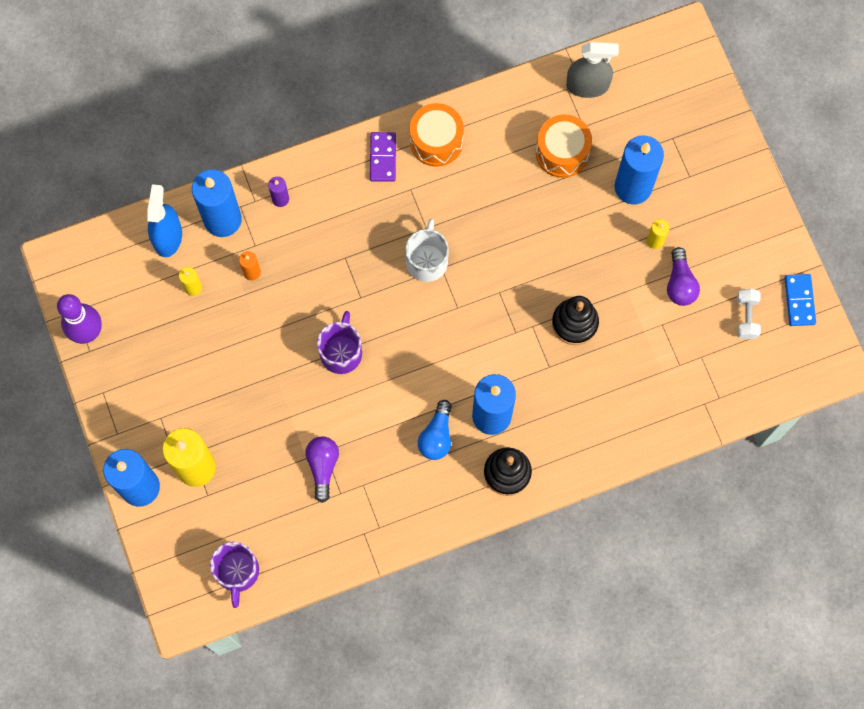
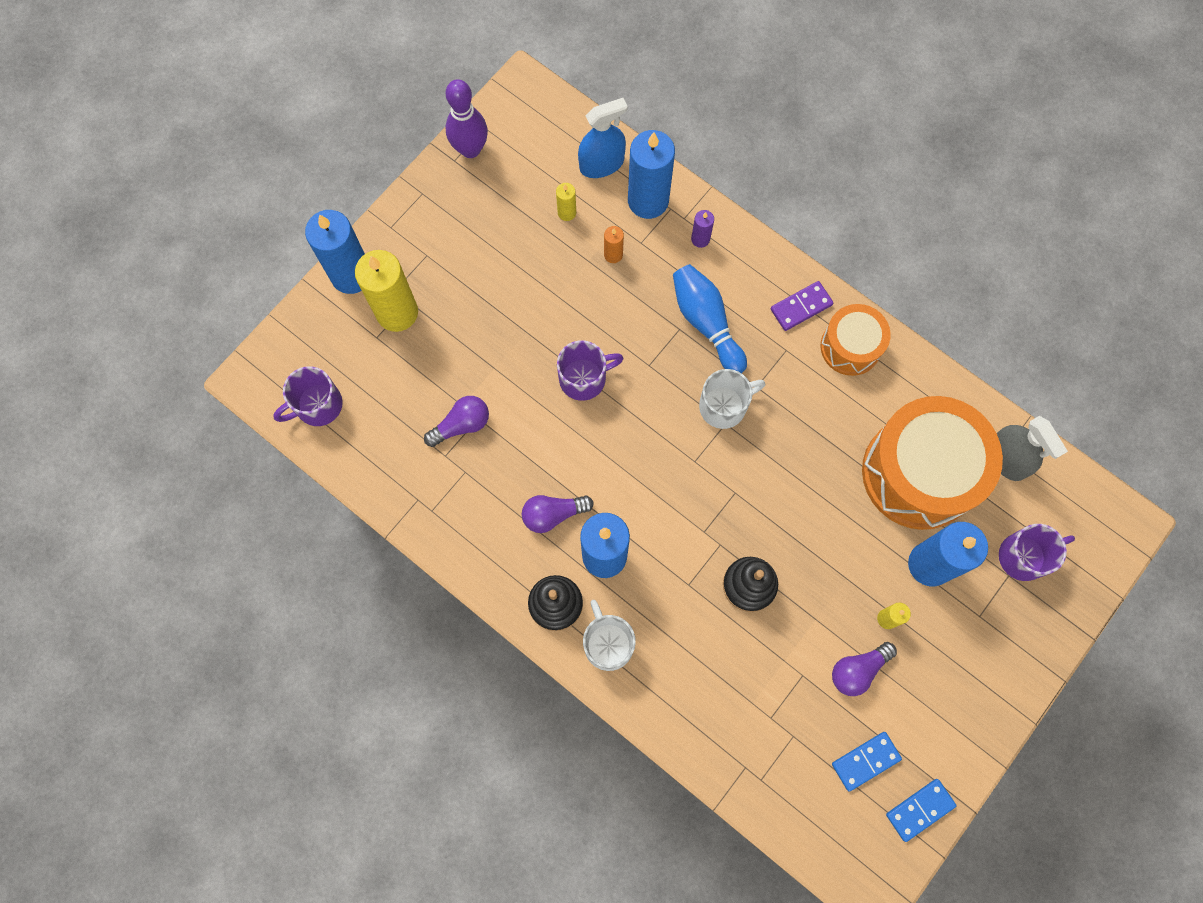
camera: 60 degrees right, 0 degrees up
blue light bulb [418,400,452,460] -> purple light bulb [522,495,594,533]
orange drum [536,114,592,178] -> orange drum [862,396,1003,530], size x1.85
white dumbbell [737,289,761,339] -> blue domino [832,732,902,791]
none -> white mug [583,600,636,671]
none -> blue bowling pin [673,264,747,373]
none -> purple mug [999,524,1075,581]

